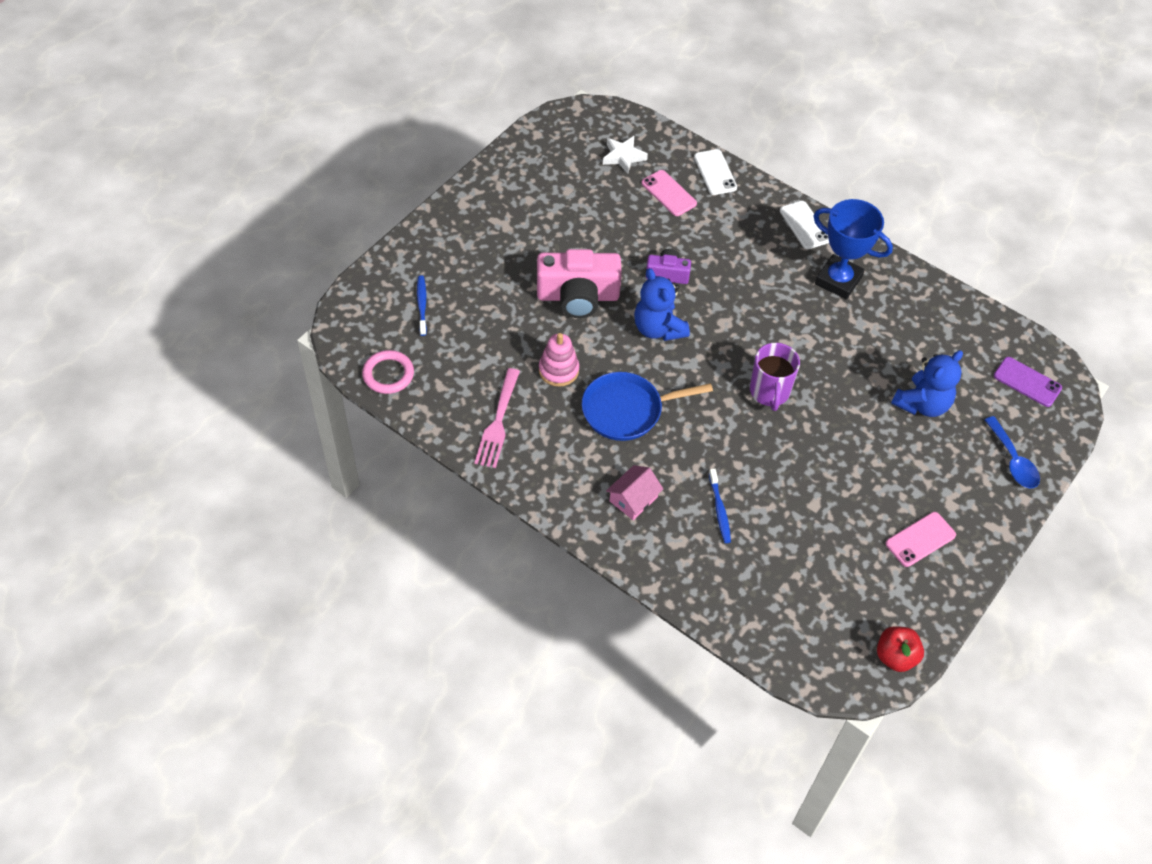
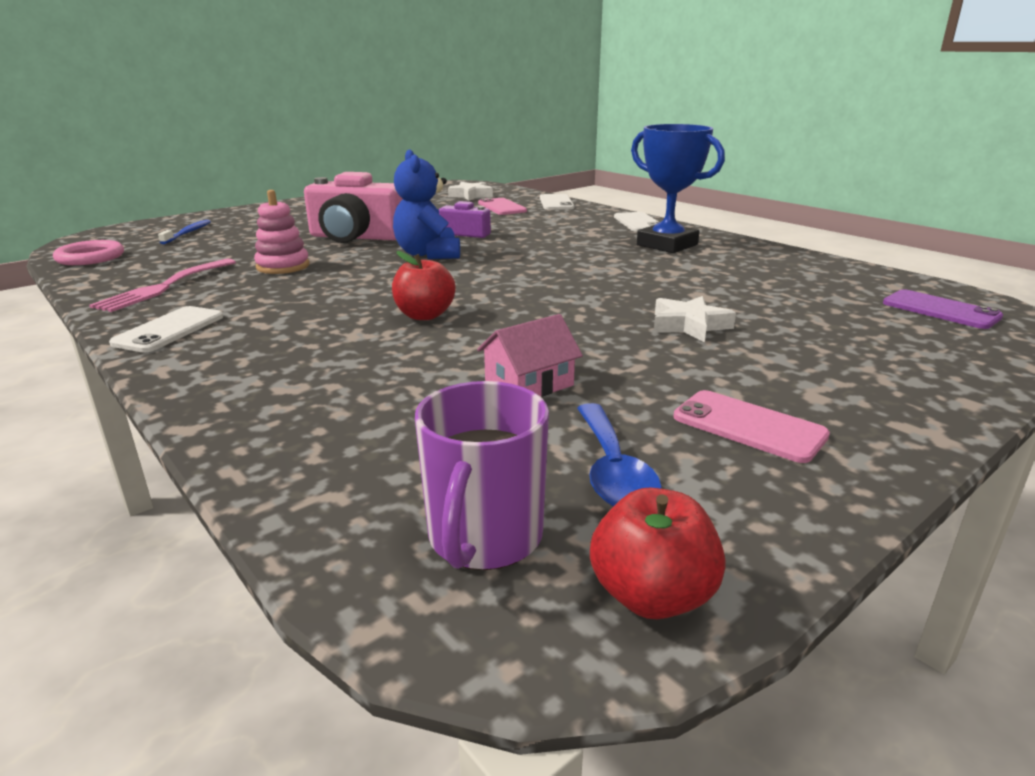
camera: 15 degrees right, 30 degrees down
blue pan [582,372,713,441] -> none
pink house [606,465,663,520] -> pink house moved to [477,314,583,396]
blue toothbrush [709,469,731,543] -> none
purple mug [750,343,800,411] -> purple mug moved to [415,381,549,570]
pink phone [886,512,956,567] -> pink phone turned 60 degrees clockwise [674,390,830,463]
blue teddy bear [891,350,963,417] -> none
blue spoon [985,416,1040,488] -> blue spoon moved to [577,403,662,506]
none -> white phone [109,306,223,353]
none -> red apple [392,251,456,320]
none -> white star [654,296,736,342]

